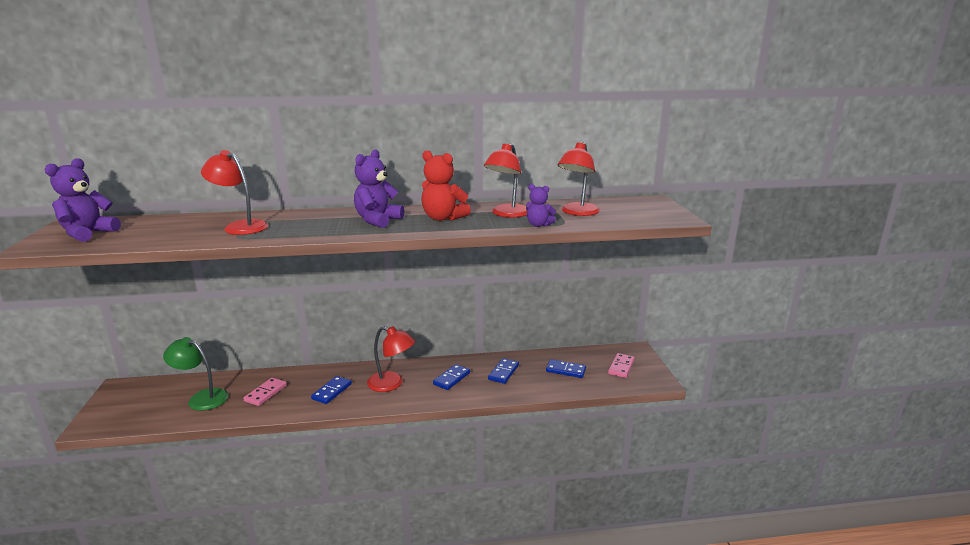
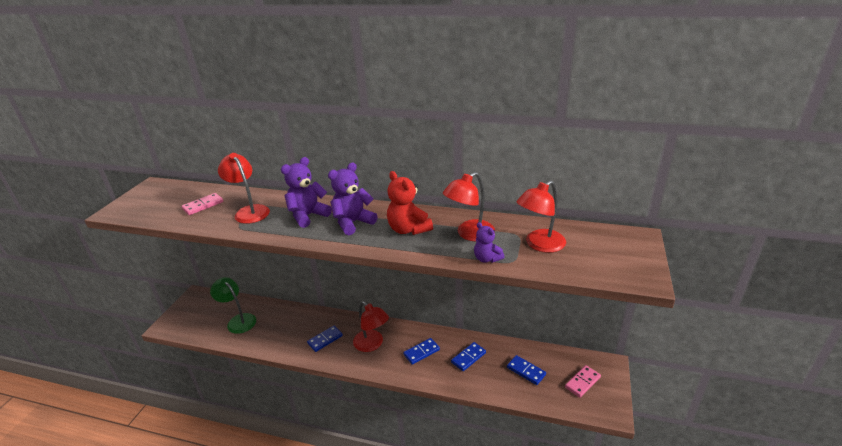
camera: 25 degrees right, 10 degrees up
purple teddy bear [45,158,121,242] -> purple teddy bear moved to [281,157,332,228]
pink domino [243,378,287,406] -> pink domino moved to [182,193,223,215]

